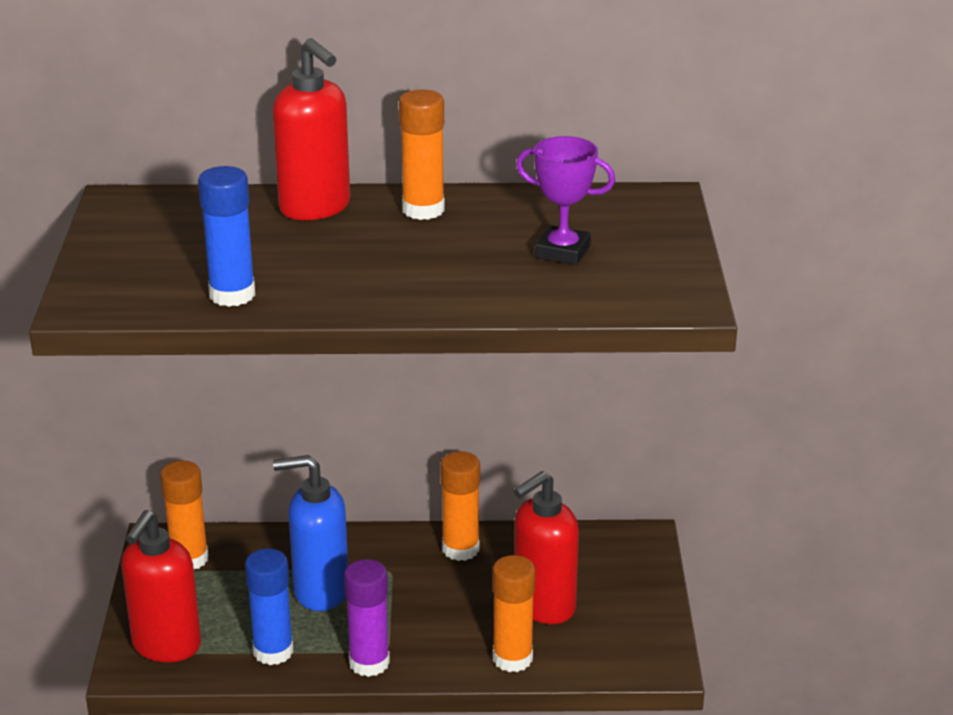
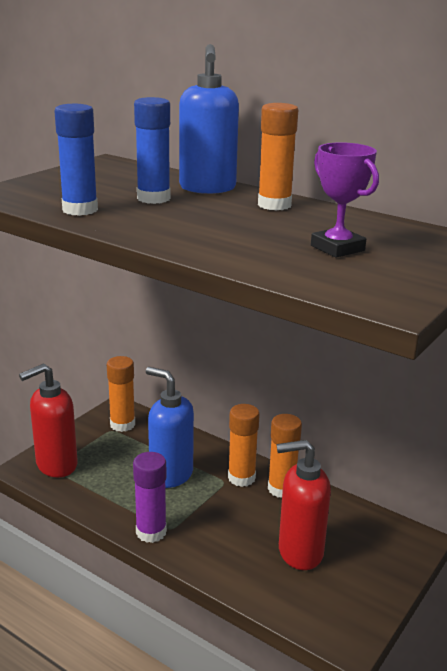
camera: 35 degrees right, 5 degrees down
blue glue stick [245,548,293,665] -> blue glue stick moved to [134,97,171,204]
red soap dispenser [273,38,350,220] -> blue soap dispenser [179,44,239,194]
orange glue stick [492,555,535,672] -> orange glue stick moved to [228,404,260,487]

